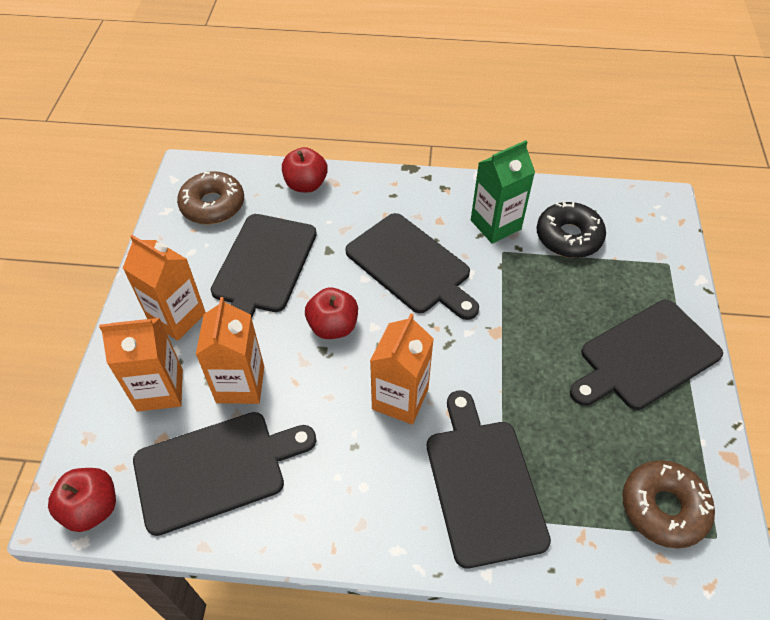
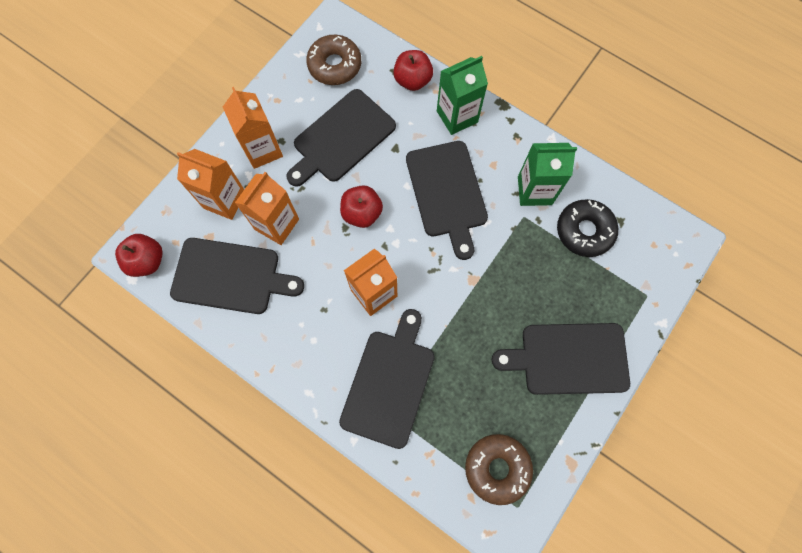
camera: 30 degrees right, 20 degrees up
none -> green carton [437,56,488,135]

